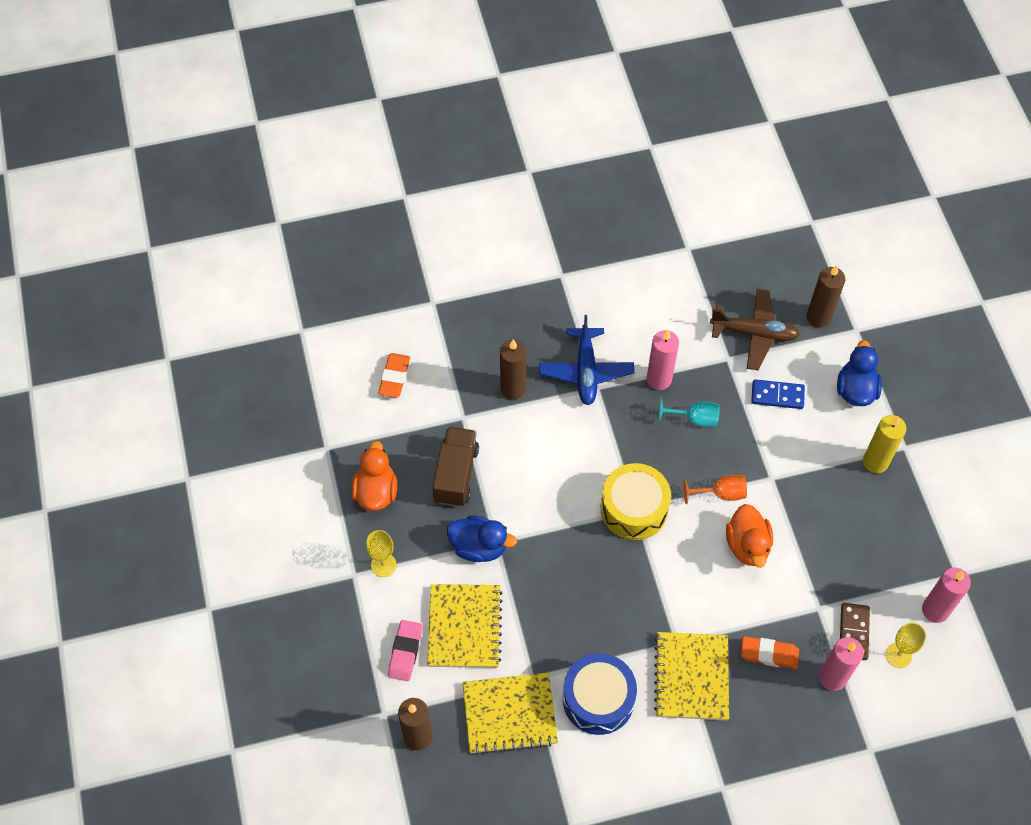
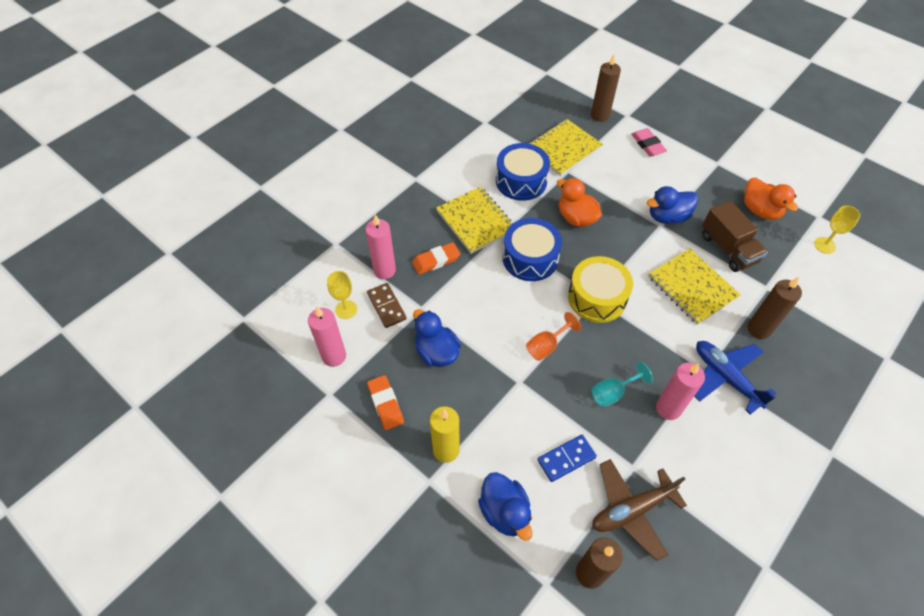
camera: 145 degrees right, 5 degrees down
yellow goblet [366,530,397,577] -> yellow goblet moved to [814,205,860,254]
orange eraser [378,353,410,398] -> orange eraser moved to [367,375,404,430]
yellow notebook [427,584,502,668] -> yellow notebook moved to [648,248,741,325]
orange duck [726,504,773,568] -> orange duck moved to [557,178,602,227]
none -> blue duck [413,309,461,367]
none -> blue drum [503,218,562,281]

